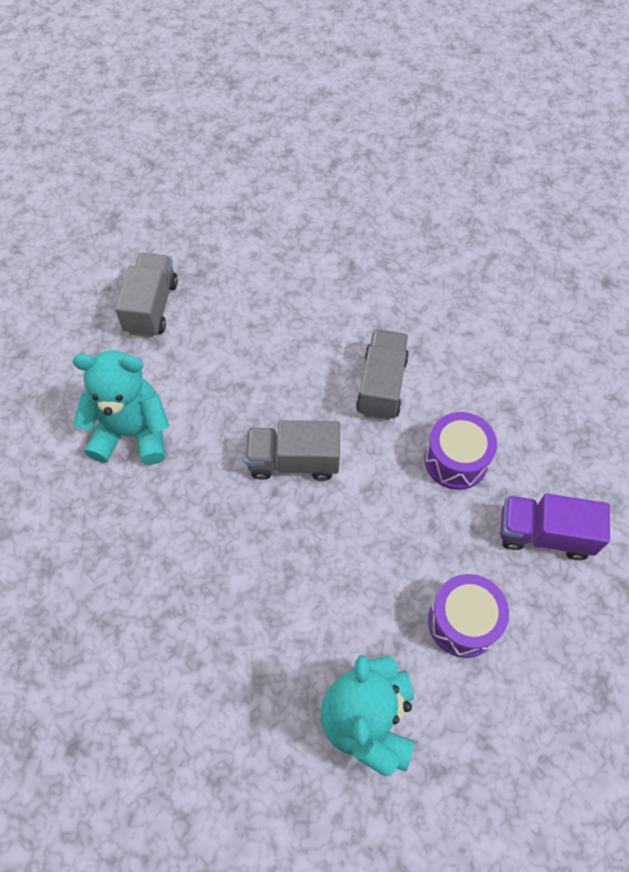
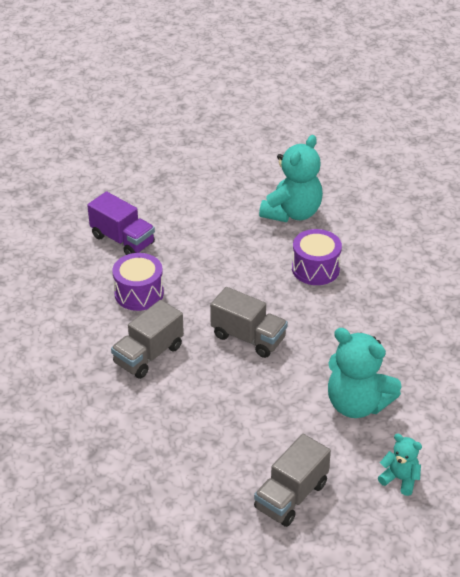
camera: 150 degrees left, 20 degrees down
purple drum [428,574,509,658] -> purple drum moved to [292,229,342,285]
none -> turquoise teddy bear [378,434,422,496]

